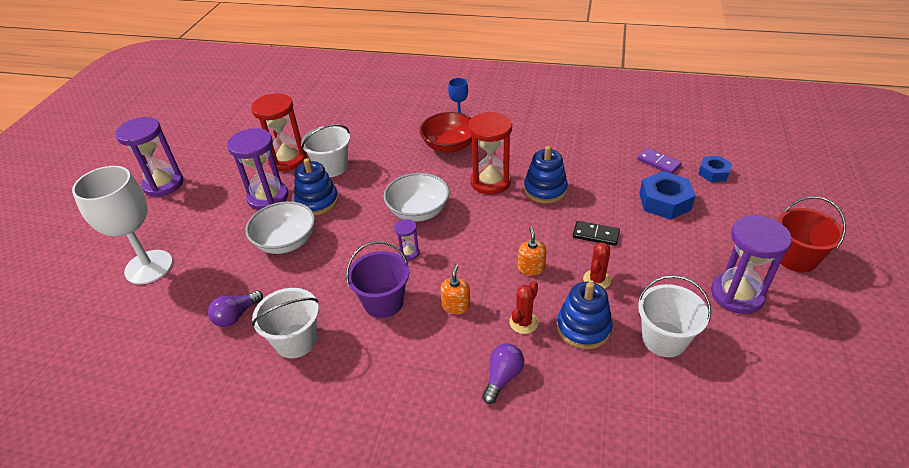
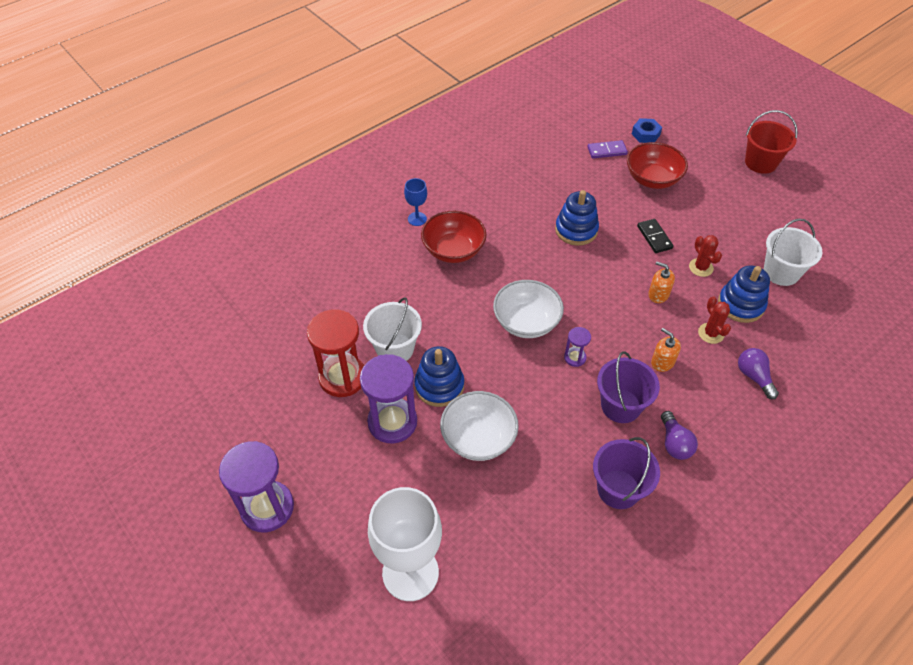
camera: 55 degrees left, 10 degrees up
purple light bulb [208,290,263,327] -> purple light bulb moved to [661,411,698,460]
white bucket [252,288,319,358] -> purple bucket [593,437,660,509]
red hourglass [468,112,512,195] -> none
black domino [573,221,620,246] -> black domino turned 75 degrees counterclockwise [637,219,674,253]
blue nut [639,171,695,220] -> red bowl [627,142,688,189]
purple hourglass [711,215,792,314] -> none

